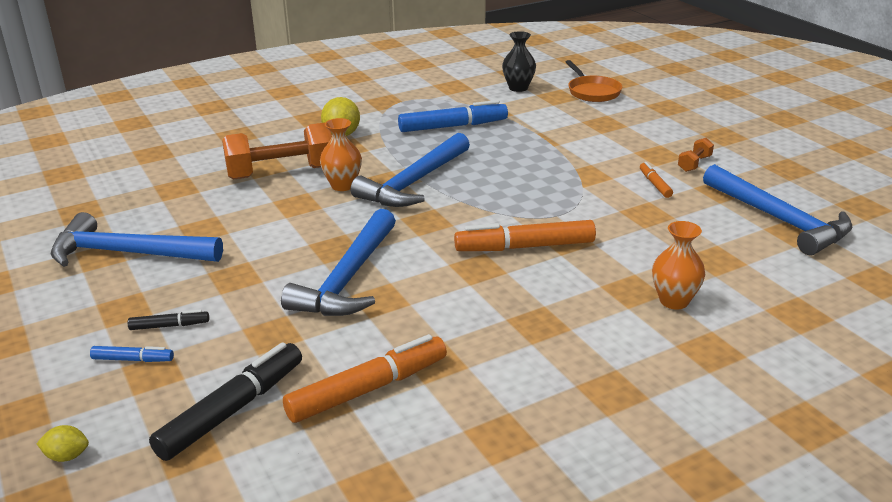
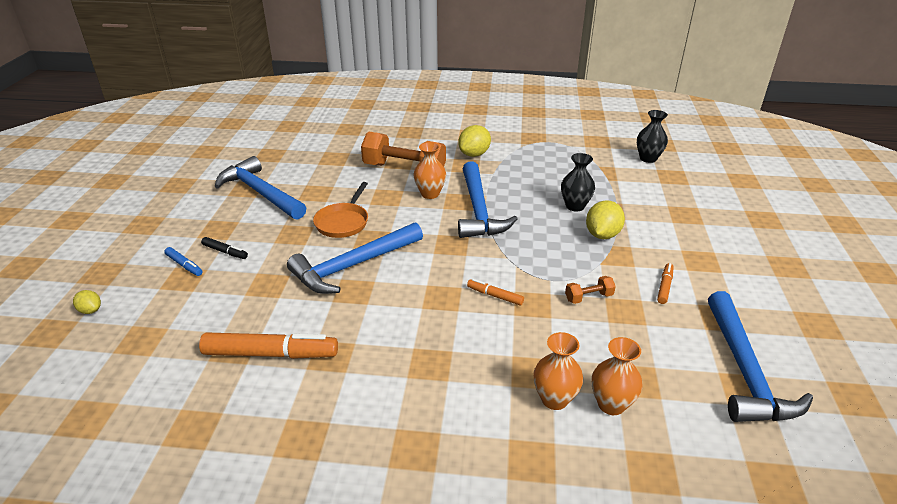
camera: 35 degrees right, 5 degrees up
black marker [149,342,302,461] -> none
blue hammer [351,133,470,207] -> blue hammer turned 75 degrees counterclockwise [458,161,518,238]
blue marker [398,100,508,132] -> none
orange marker [454,220,596,251] -> orange marker [467,279,524,305], size x0.49
orange pan [566,60,622,102] -> orange pan moved to [313,182,368,238]
orange dumbbell [678,138,714,172] -> orange dumbbell moved to [565,276,616,304]
none -> black vase [561,153,595,212]
none -> yellow lemon [586,200,625,239]
none -> orange vase [592,337,643,415]

